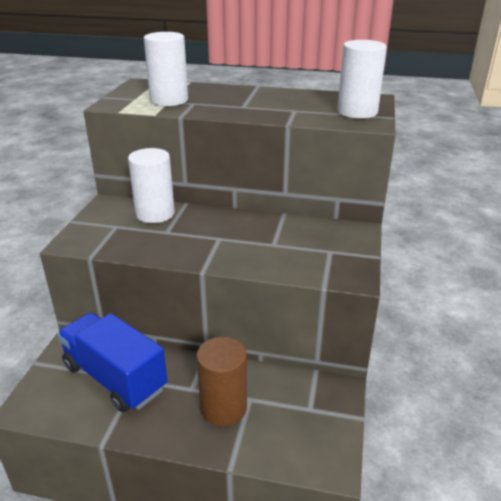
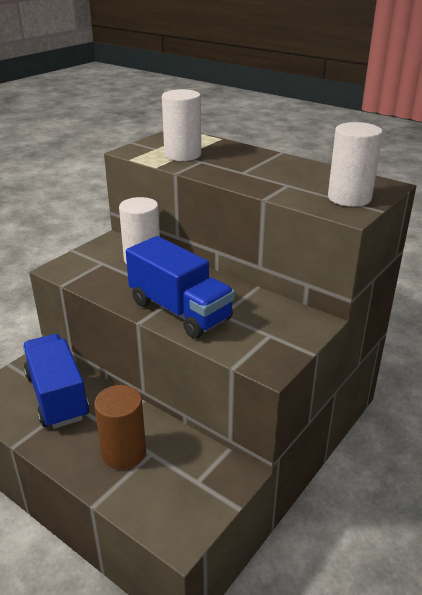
camera: 25 degrees right, 0 degrees up
none -> blue truck [126,236,235,339]

